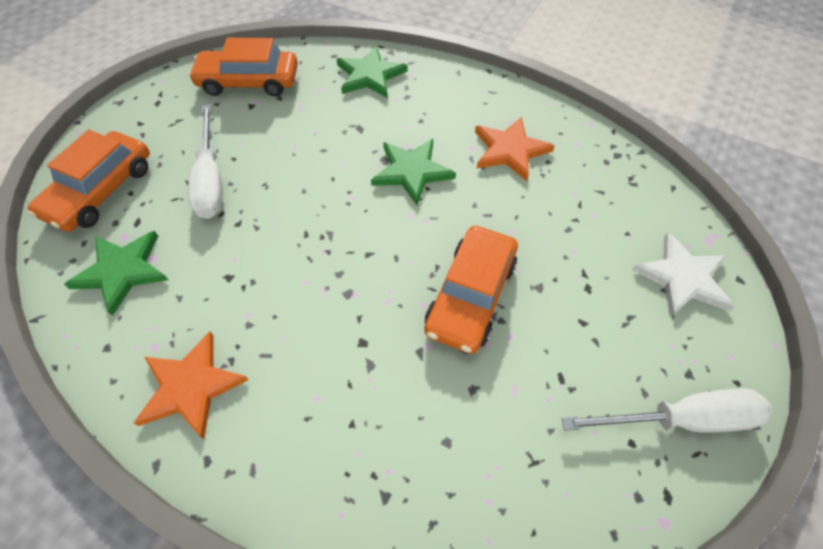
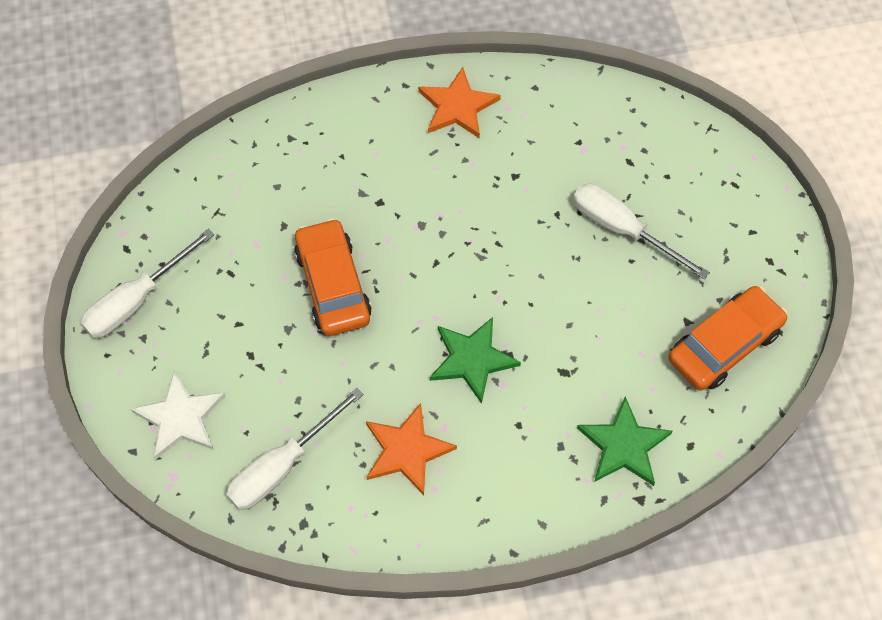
camera: 140 degrees right, 5 degrees up
orange car [28,130,150,232] -> none
green star [64,231,168,316] -> none
none -> white screwdriver [226,388,363,510]

